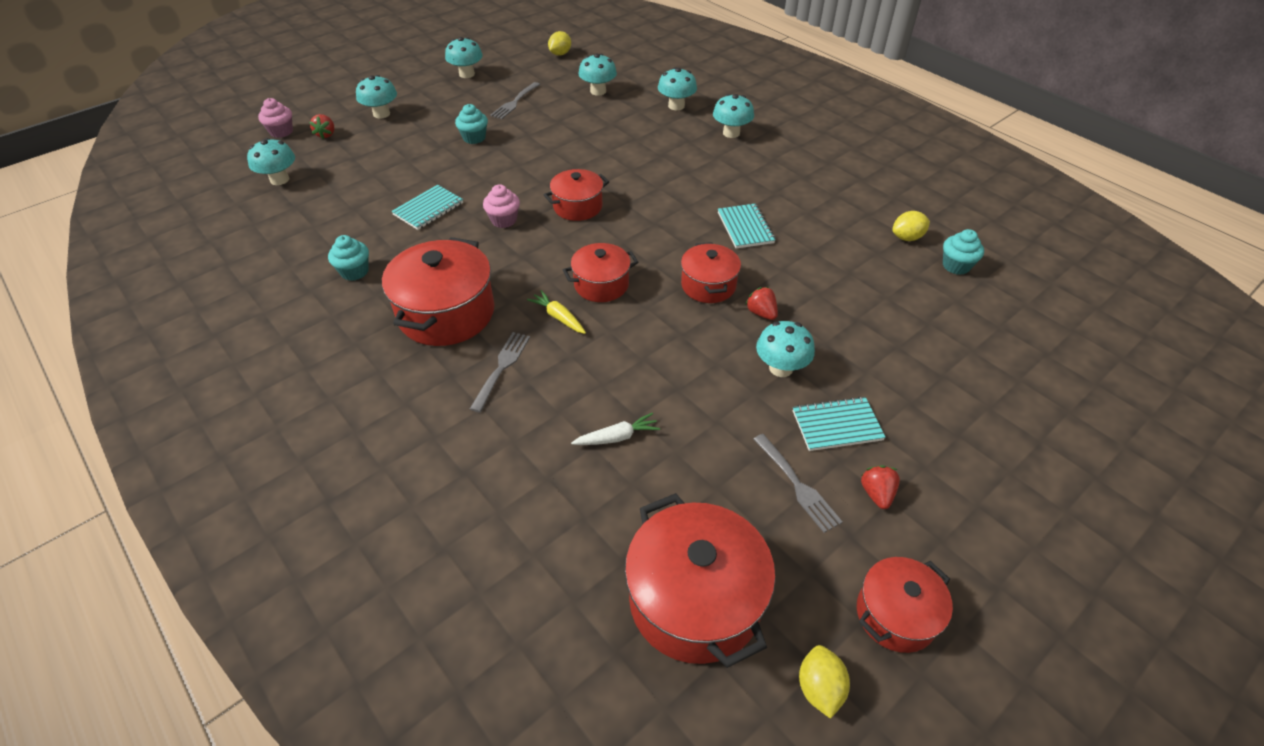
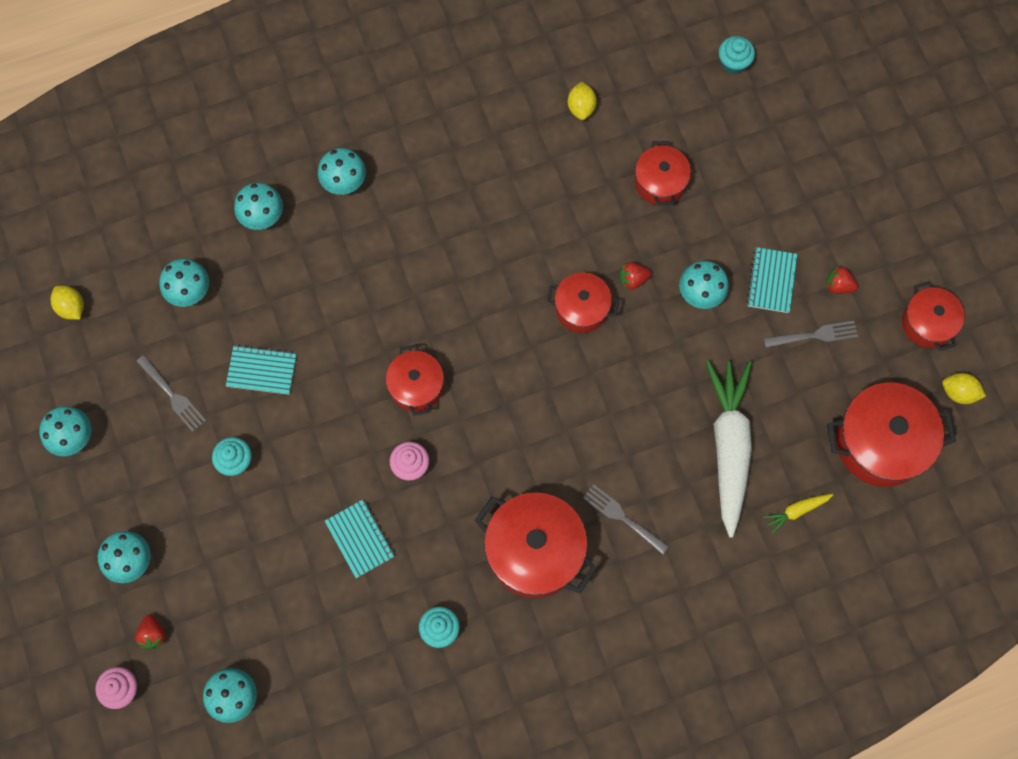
camera: 70 degrees left, 25 degrees up
red strawberry [309,114,334,139] -> red strawberry turned 60 degrees clockwise [135,615,166,649]
yellow carrot [527,290,586,334] -> yellow carrot moved to [763,494,833,534]
red pot [563,243,639,302] -> red pot moved to [635,141,691,206]
white carrot [571,412,660,445] -> white carrot [706,361,752,538], size x2.45
turquoise notebook [718,204,776,249] -> turquoise notebook moved to [226,345,297,395]
turquoise cupcake [943,229,984,275] -> turquoise cupcake moved to [719,36,755,74]

